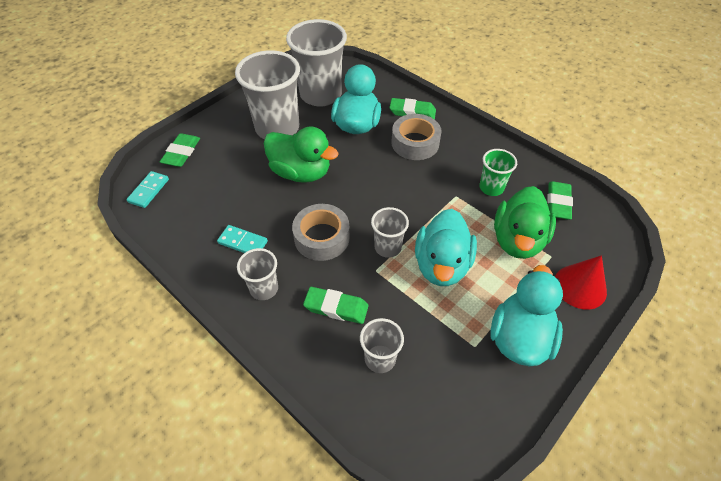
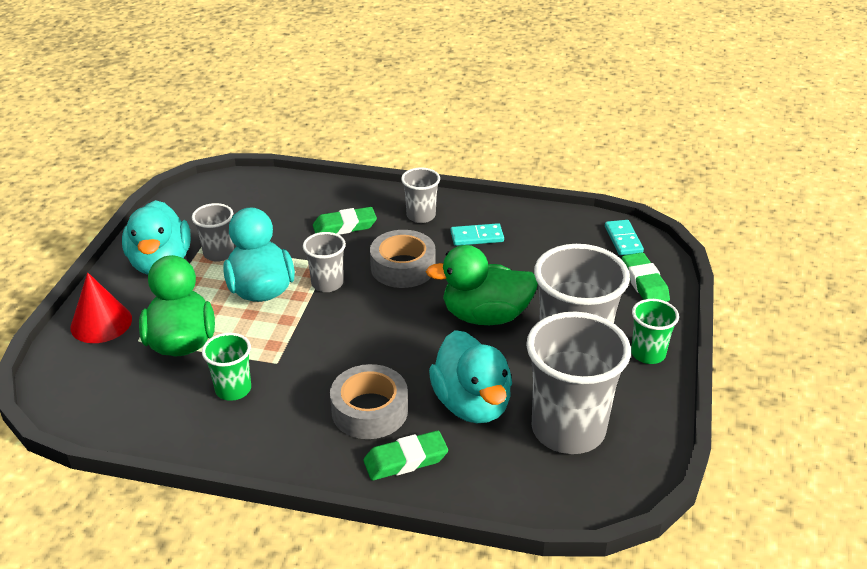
camera: 150 degrees right, 15 degrees down
grey cup [360,318,404,373] -> grey cup moved to [192,203,234,262]
green eraser [547,181,573,220] -> none
none -> green cup [631,299,679,364]

